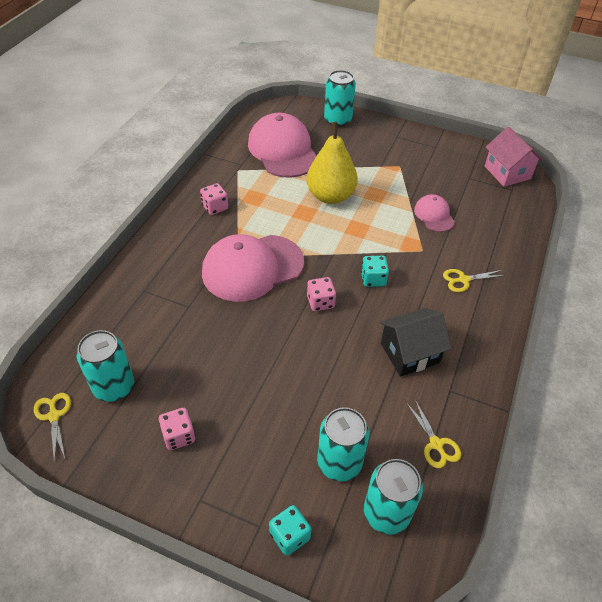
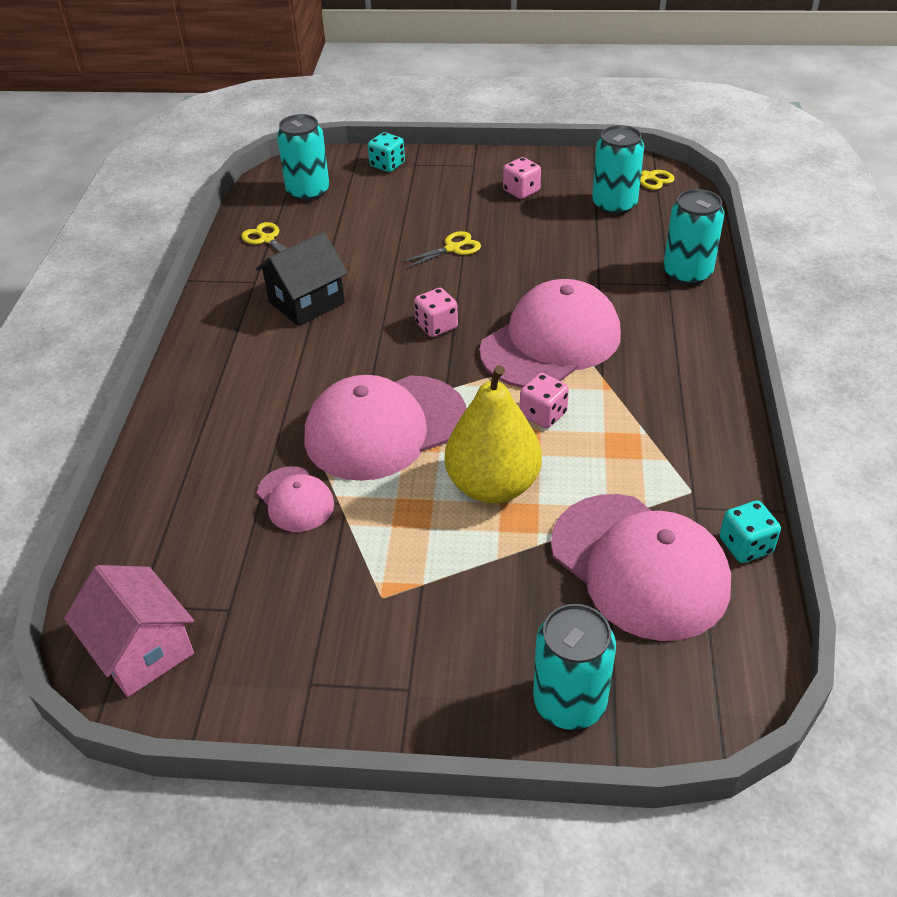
camera: 165 degrees right, 5 degrees down
pink dice [200,183,228,215] -> pink dice moved to [520,373,569,429]
turquoise can [317,407,369,482] -> turquoise can moved to [663,189,724,285]
turquoise dice [361,256,389,287] -> turquoise dice moved to [720,500,781,563]
yellow scissors [443,269,506,292] -> yellow scissors moved to [400,231,481,269]
none -> pink cap [305,375,466,481]

